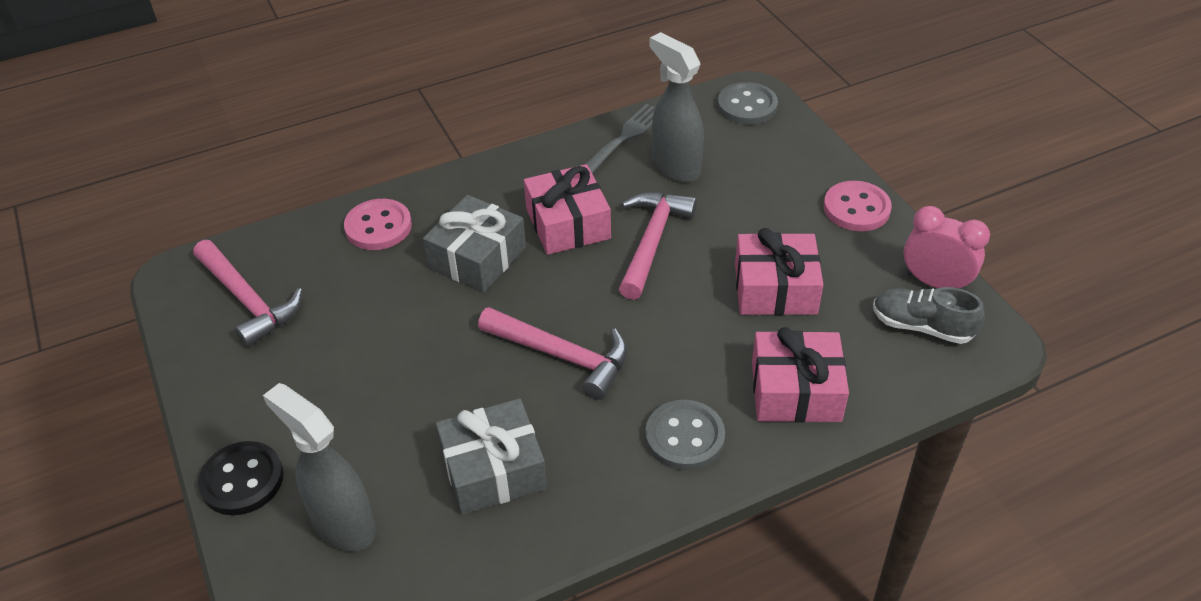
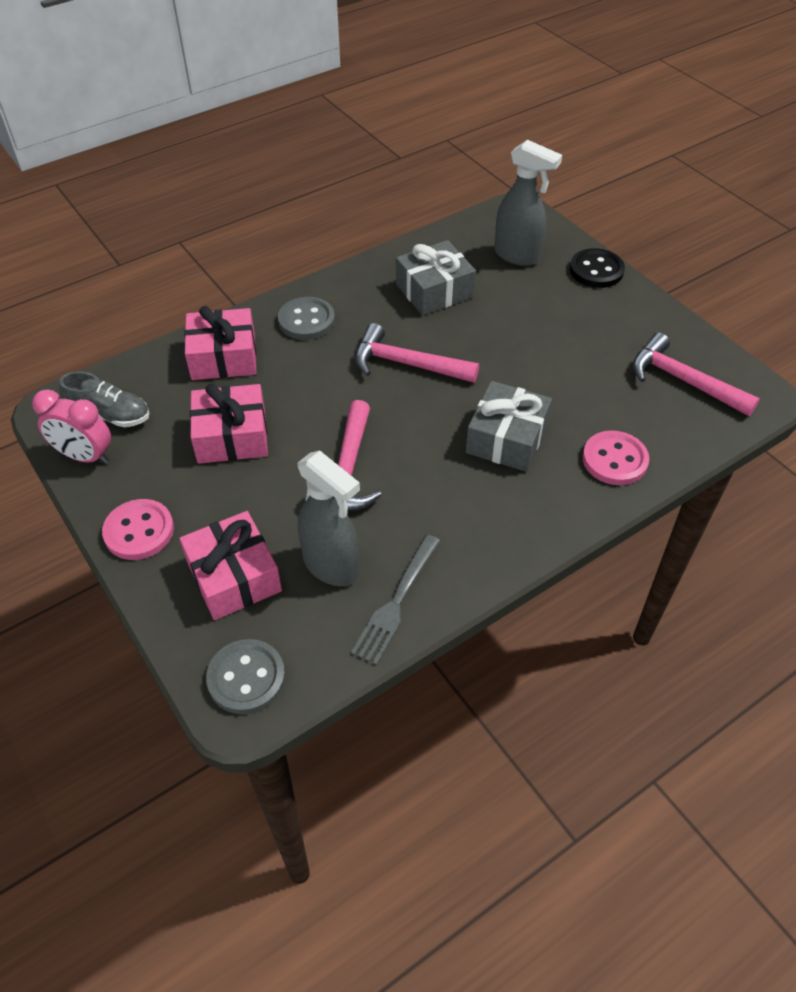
camera: 170 degrees right, 5 degrees up
pink gift [524,164,611,255] -> pink gift moved to [179,511,282,620]

